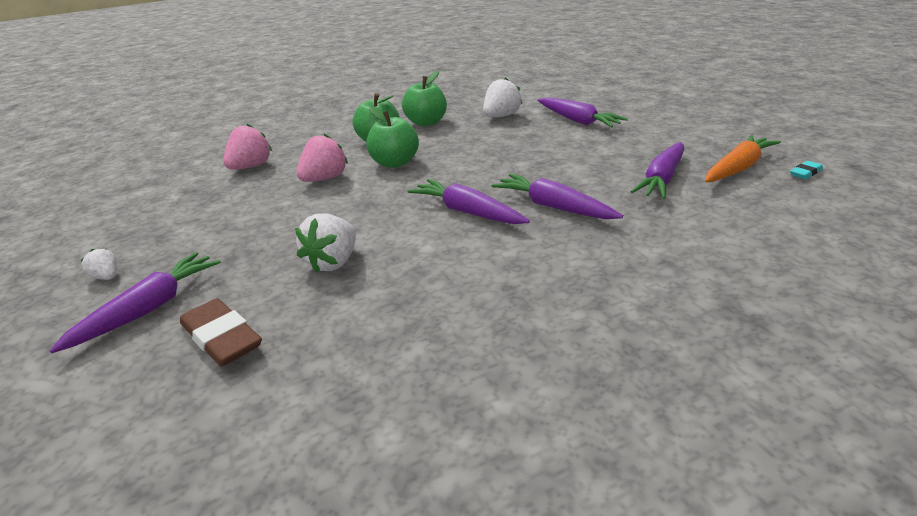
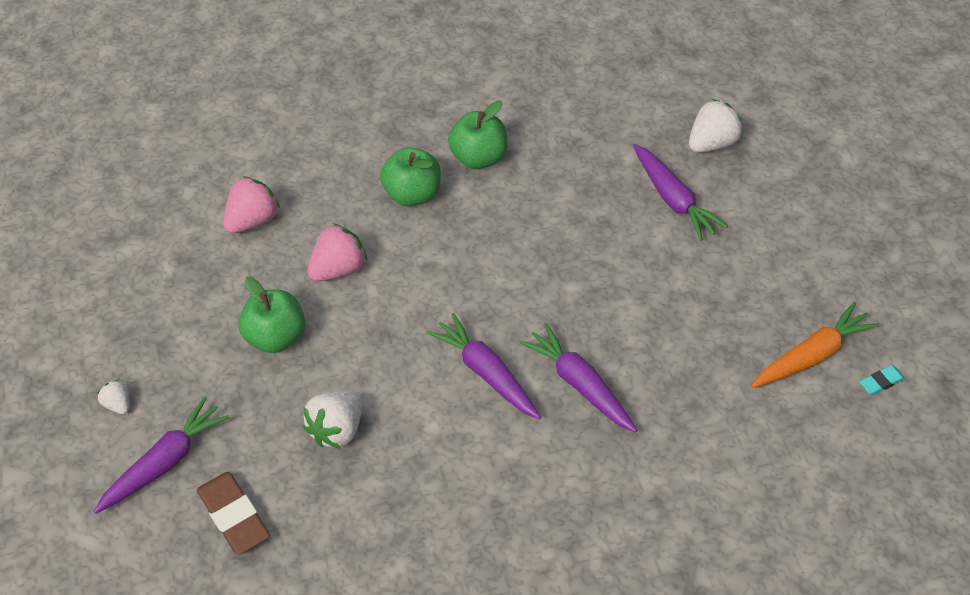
camera: 10 degrees right, 20 degrees up
green apple [366,107,419,168] -> green apple moved to [238,277,305,353]
white strawberry [483,77,522,117] -> white strawberry moved to [689,99,743,153]
purple carrot [631,142,684,199] -> none

